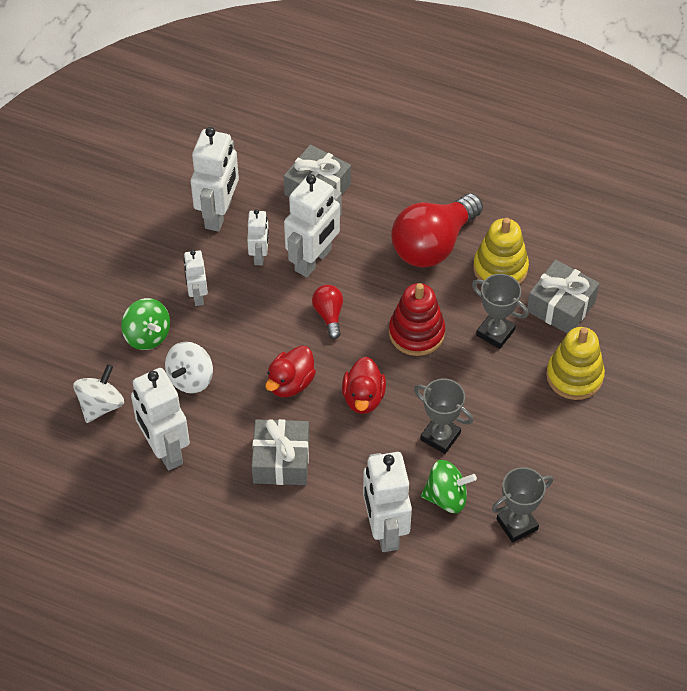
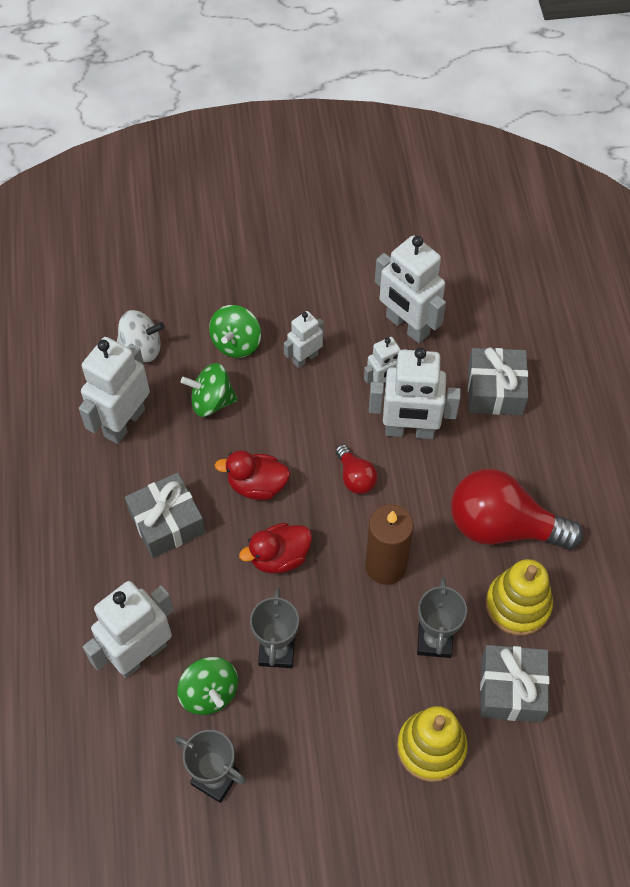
camera: 60 degrees right, 5 degrees up
white spinning top [165,341,213,394] -> green spinning top [181,363,238,417]
white robot [191,127,239,232] -> white robot turned 60 degrees clockwise [375,235,446,343]
red light bulb [312,285,343,339] -> red light bulb turned 105 degrees clockwise [335,444,378,494]
red stacking toy [389,283,445,356] -> brown candle [365,504,414,585]

